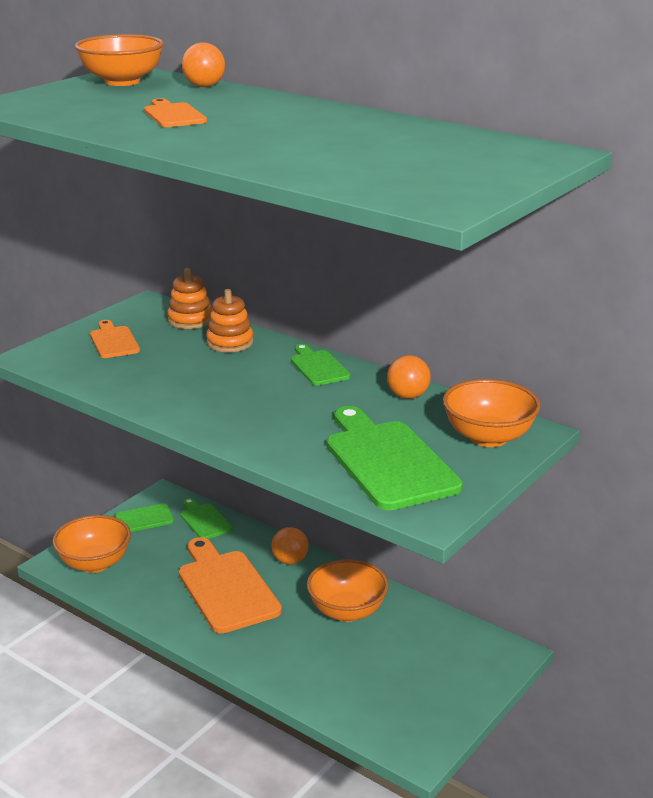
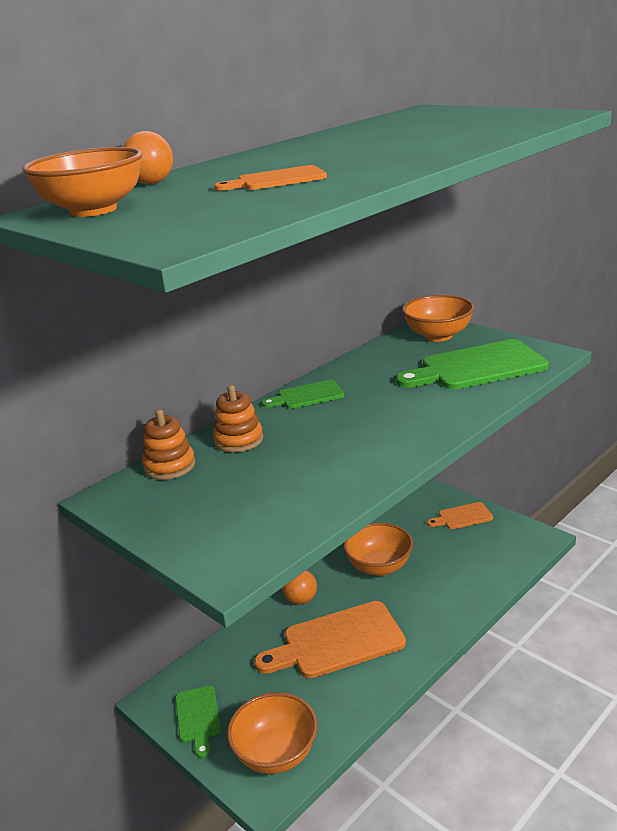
camera: 80 degrees left, 0 degrees up
orange cutting board [90,320,140,358] -> orange cutting board moved to [427,502,493,529]
green cutting board [180,498,232,539] -> none
orange ball [387,355,431,399] -> none

